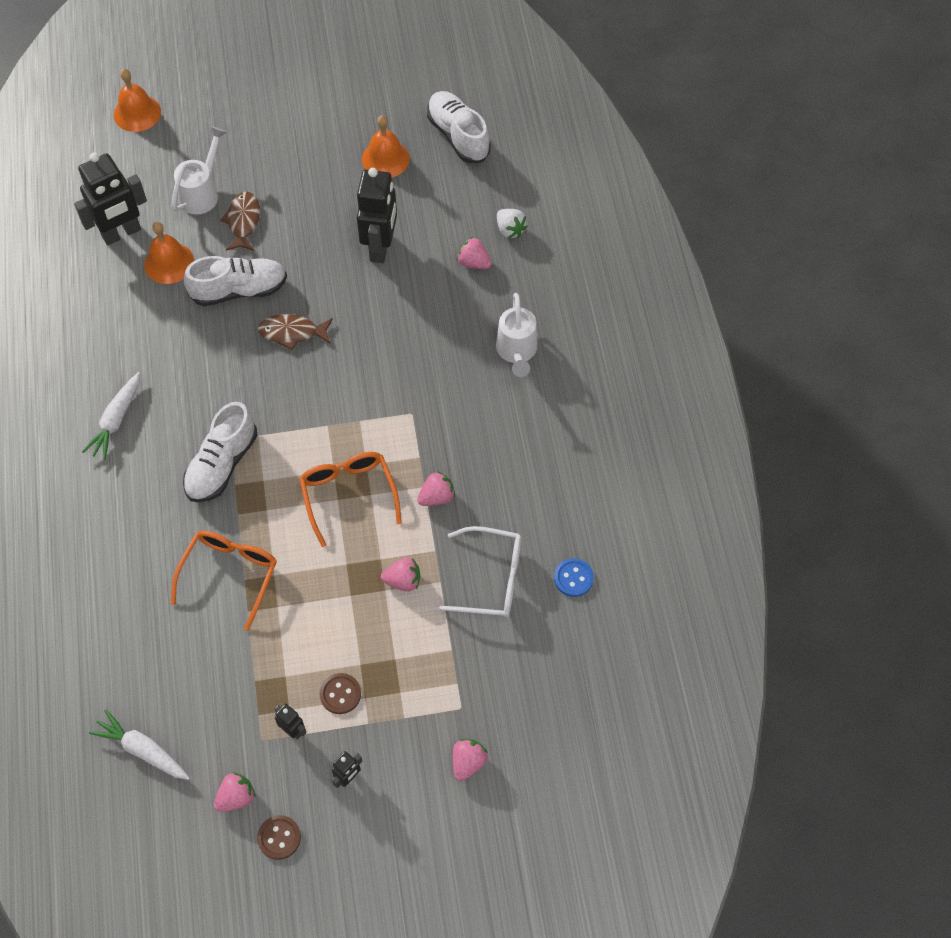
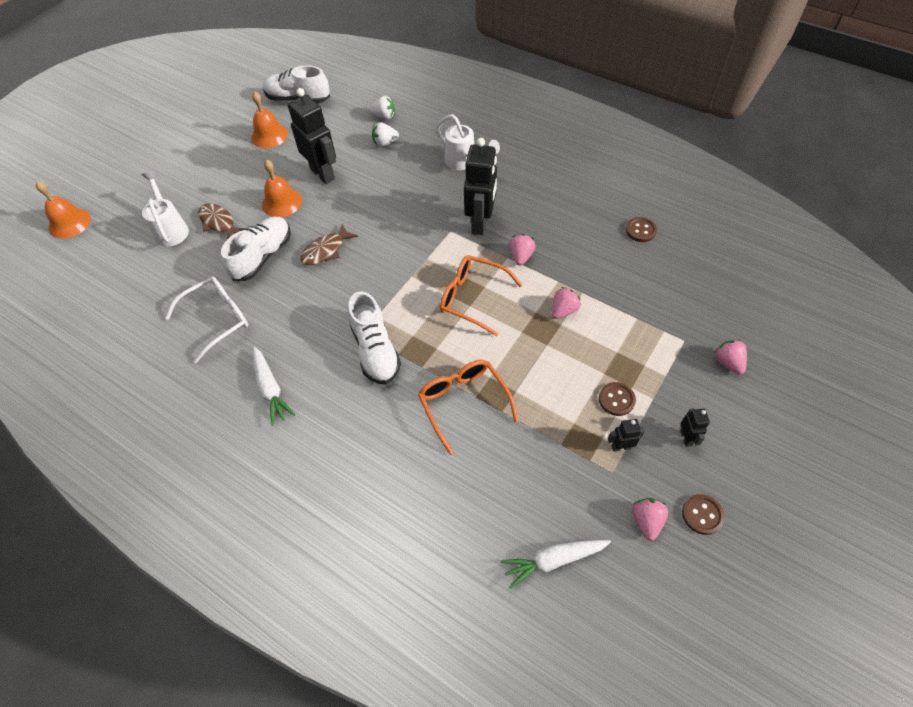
camera: 45 degrees left, 5 degrees down
black robot [74,152,147,245] -> black robot moved to [464,138,497,235]
orange bell [144,222,194,284] -> orange bell moved to [262,159,302,217]
white glasses [434,526,521,617] -> white glasses moved to [165,276,248,363]
pink strawberry [457,237,491,269] -> white strawberry [372,122,399,147]
blue button [554,558,594,597] -> brown button [626,217,657,242]

